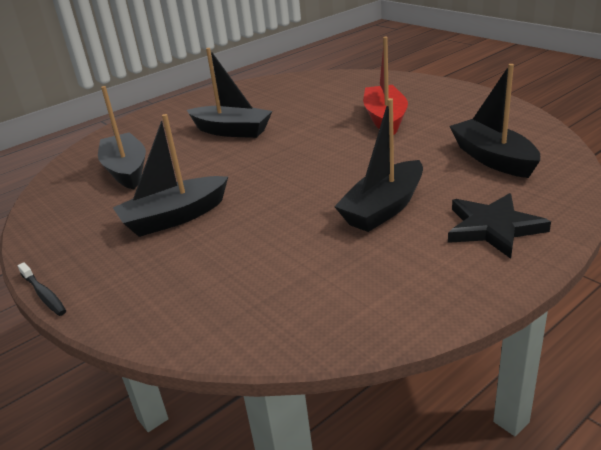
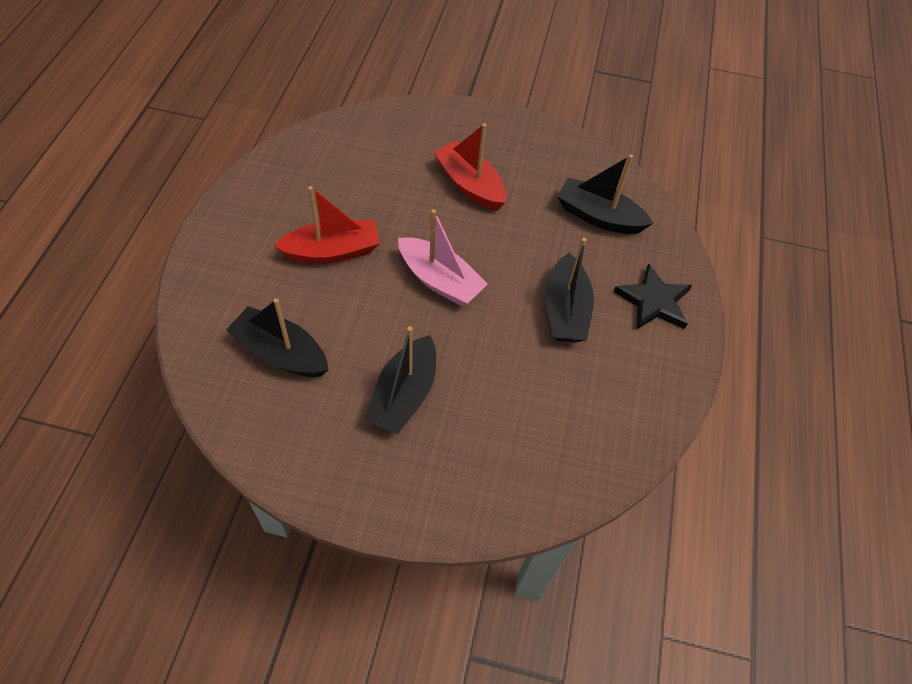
camera: 45 degrees left, 25 degrees up
black toothbrush [18,262,66,316] -> none
black boat [187,48,272,138] -> red boat [274,186,380,264]
none -> pink boat [398,209,488,306]

